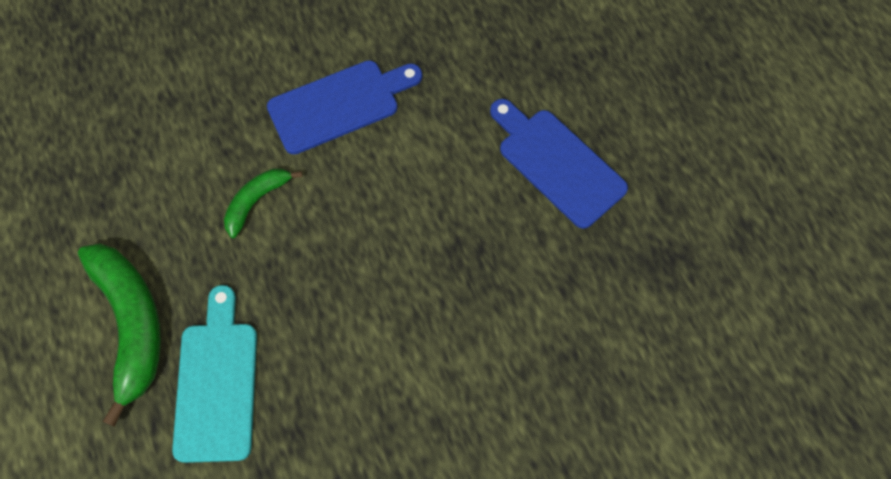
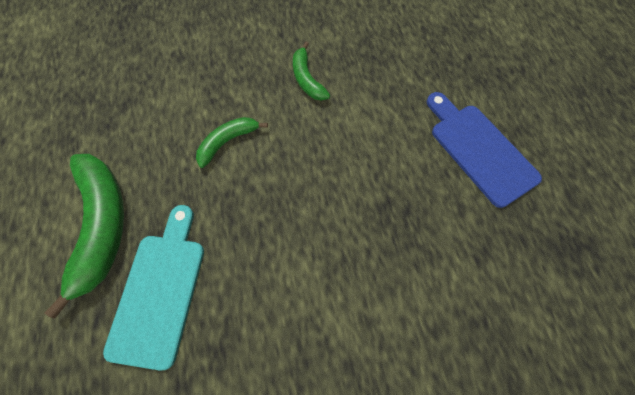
camera: 10 degrees right, 0 degrees up
blue cutting board [267,60,422,155] -> green banana [293,41,330,101]

